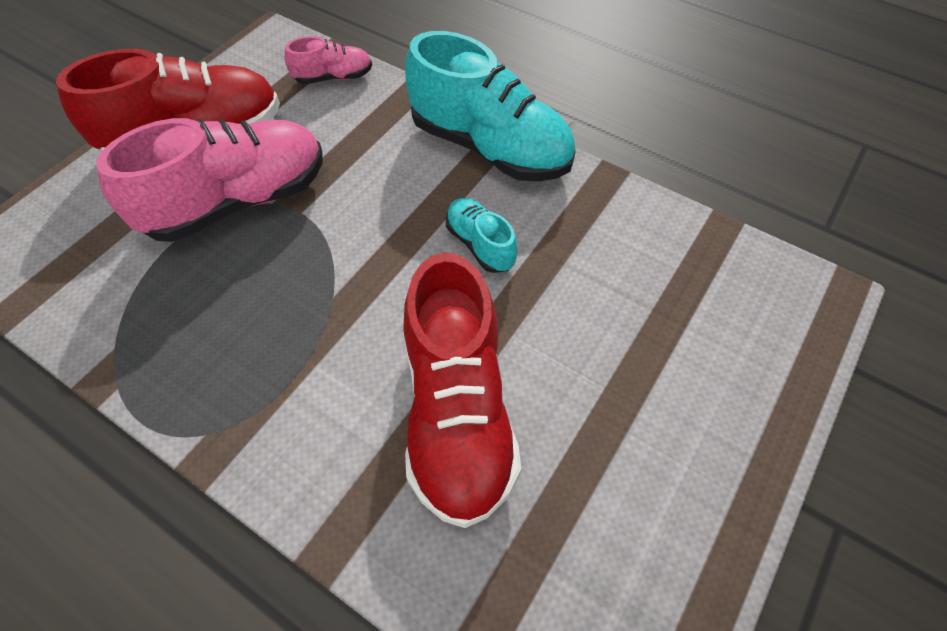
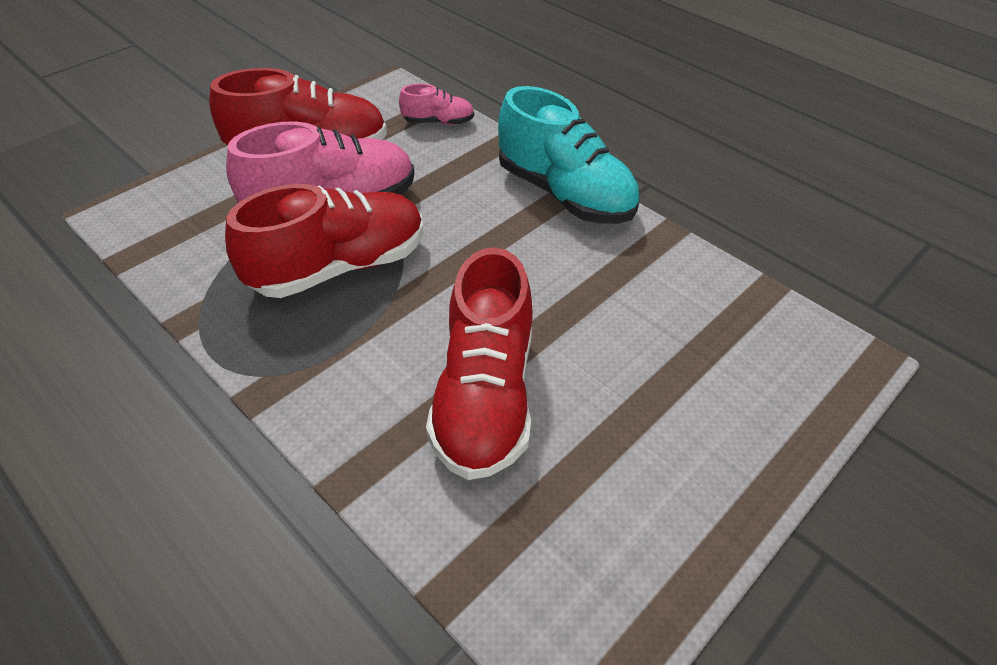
camera: 10 degrees right, 10 degrees down
turquoise shoe [446,198,518,273] -> none
none -> red shoe [225,184,423,298]

